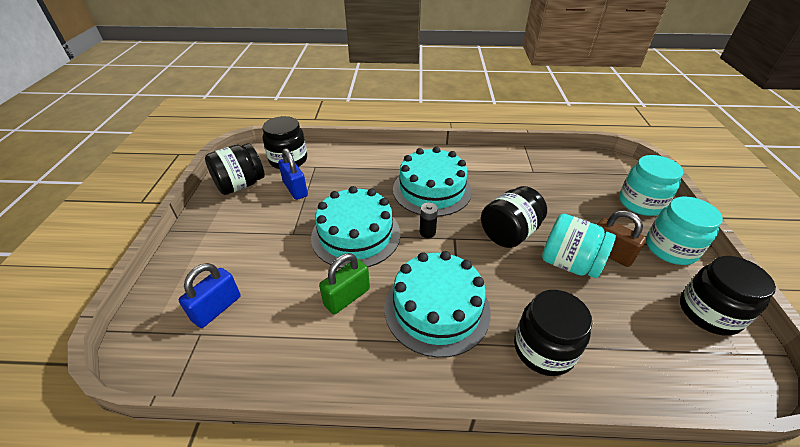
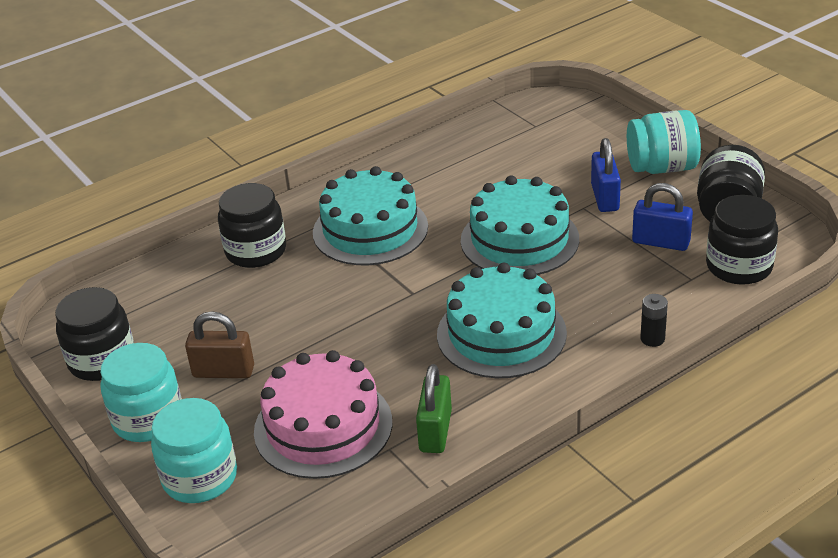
camera: 145 degrees right, 5 degrees down
blue padlock [179,263,241,328] -> blue padlock moved to [591,138,621,212]
green padlock [319,253,370,314] -> green padlock moved to [416,364,452,453]
black battery [420,203,438,238] -> black battery moved to [640,294,668,347]
black jar [481,186,547,248] -> none
turquoise jar [542,214,616,278] -> turquoise jar moved to [627,110,701,174]
none -> pink cake [254,350,392,479]

